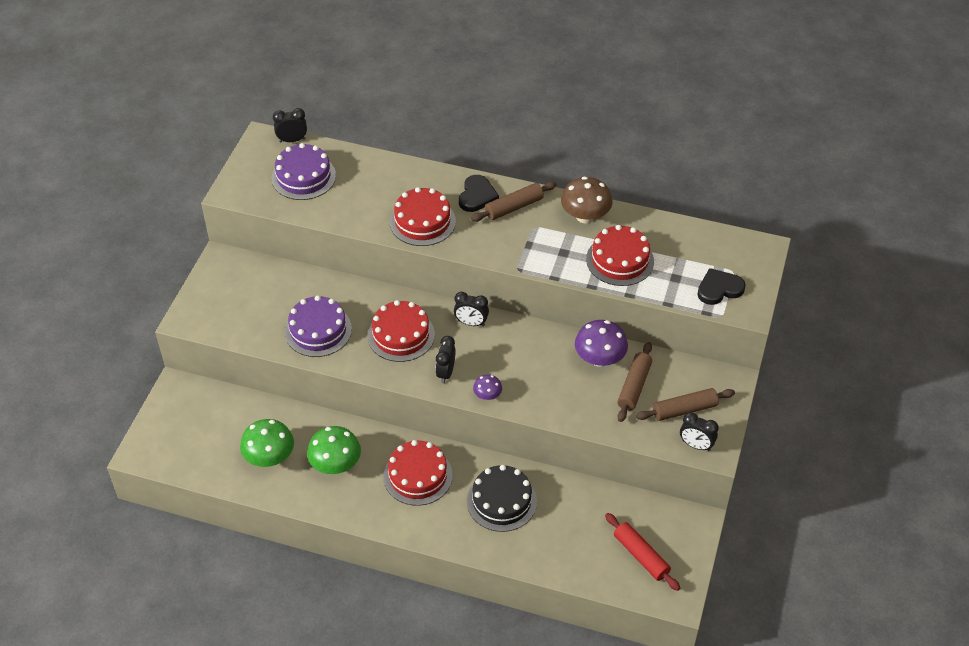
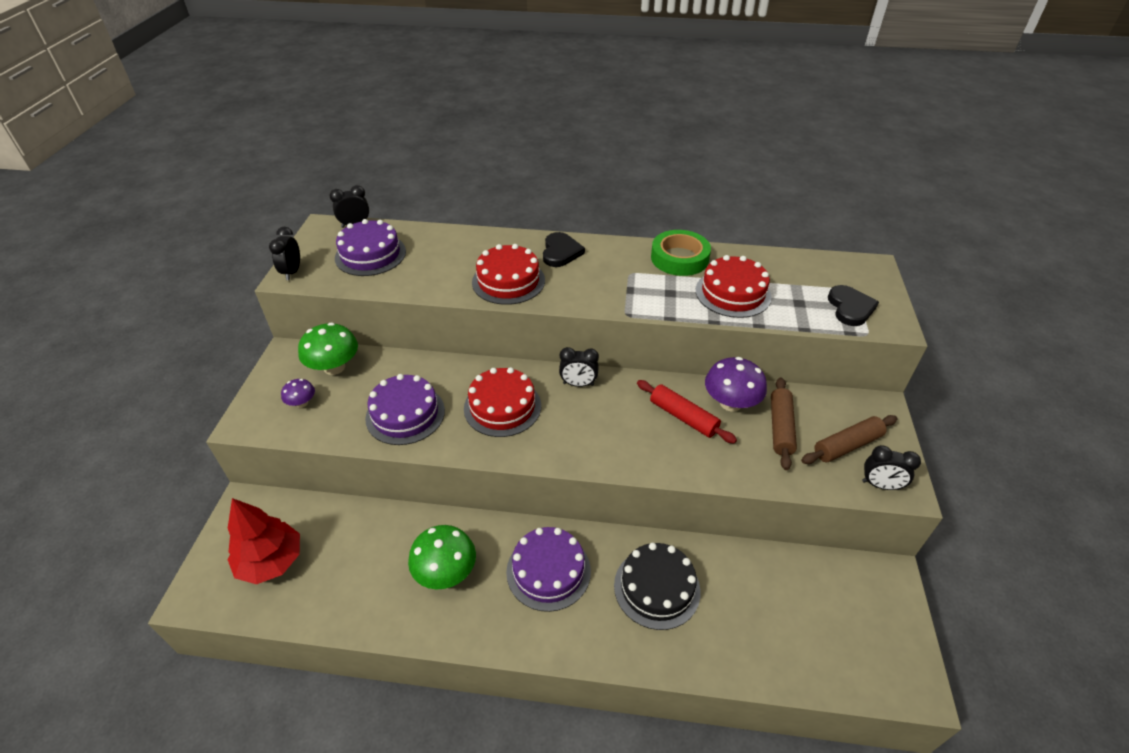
camera: 10 degrees left, 5 degrees down
green mushroom [240,419,294,467] -> green mushroom moved to [298,323,358,375]
red cake [383,440,453,506] -> purple cake [506,527,591,612]
black clock [436,336,456,383] -> black clock moved to [269,227,300,280]
brown rolling pin [471,182,557,222] -> none
purple mushroom [473,374,502,400] -> purple mushroom moved to [281,379,315,408]
brown mushroom [561,177,612,223] -> green tape [651,230,711,276]
red rolling pin [605,513,680,591] -> red rolling pin moved to [637,380,737,444]
black heart [697,268,746,305] -> black heart turned 120 degrees clockwise [828,285,879,326]
none -> red tree [227,498,300,584]

